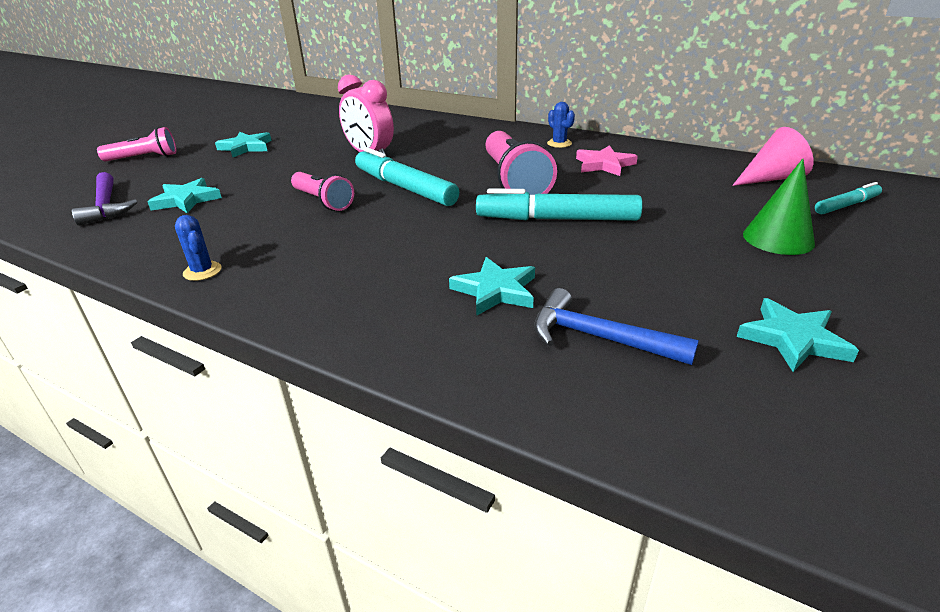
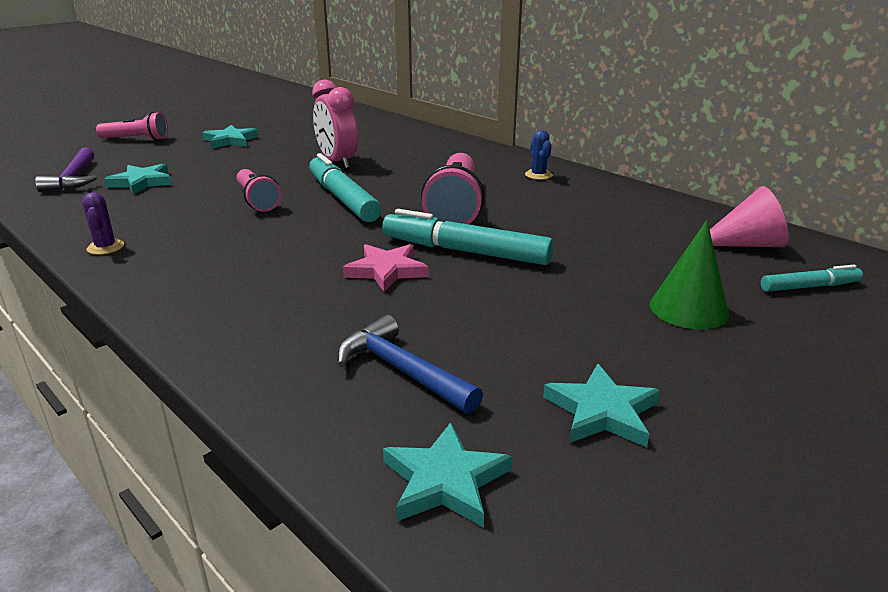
camera: 15 degrees right, 5 degrees down
blue cactus [175,215,222,281] -> purple cactus [82,192,124,255]
turquoise star [449,257,535,316] -> turquoise star moved to [383,422,512,528]
pink star [576,145,638,176] -> pink star moved to [343,244,429,292]

